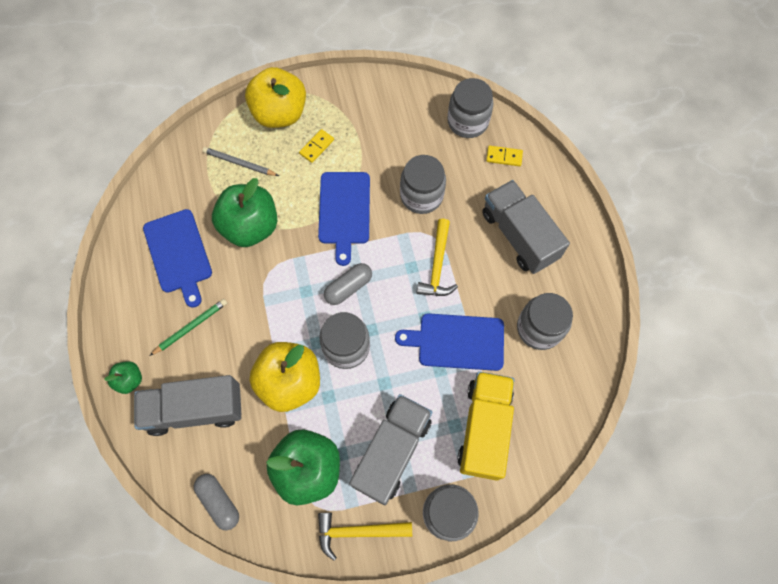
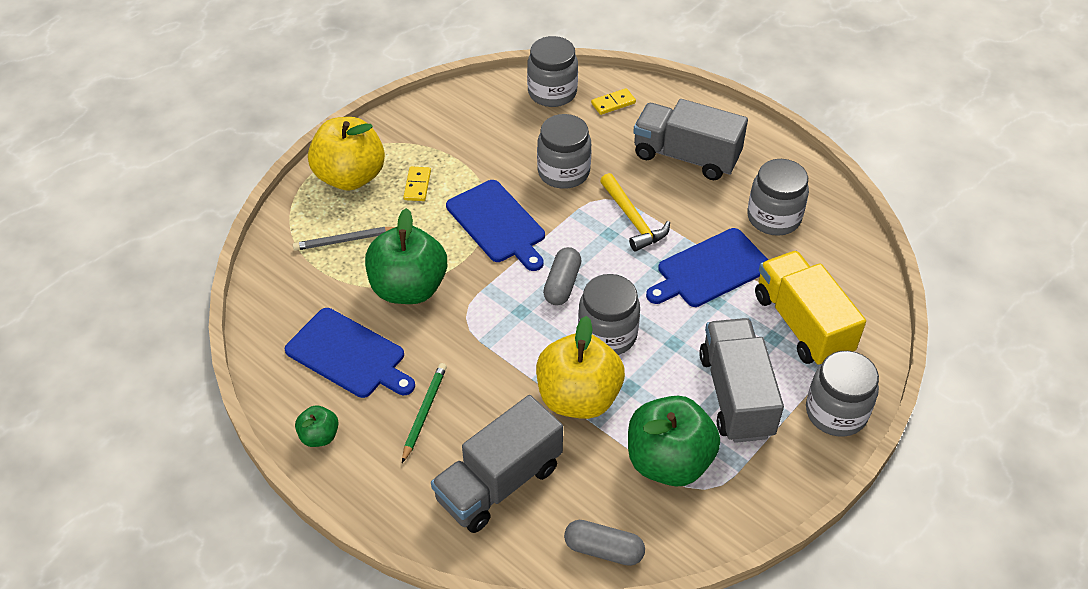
camera: 35 degrees left, 20 degrees down
green apple [104,361,142,394] -> green apple moved to [295,405,339,447]
yellow hammer [318,513,412,561] -> none

